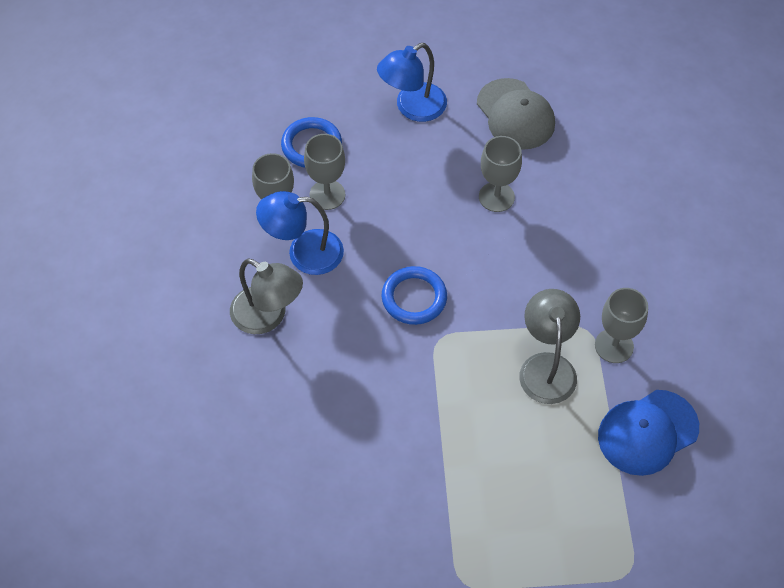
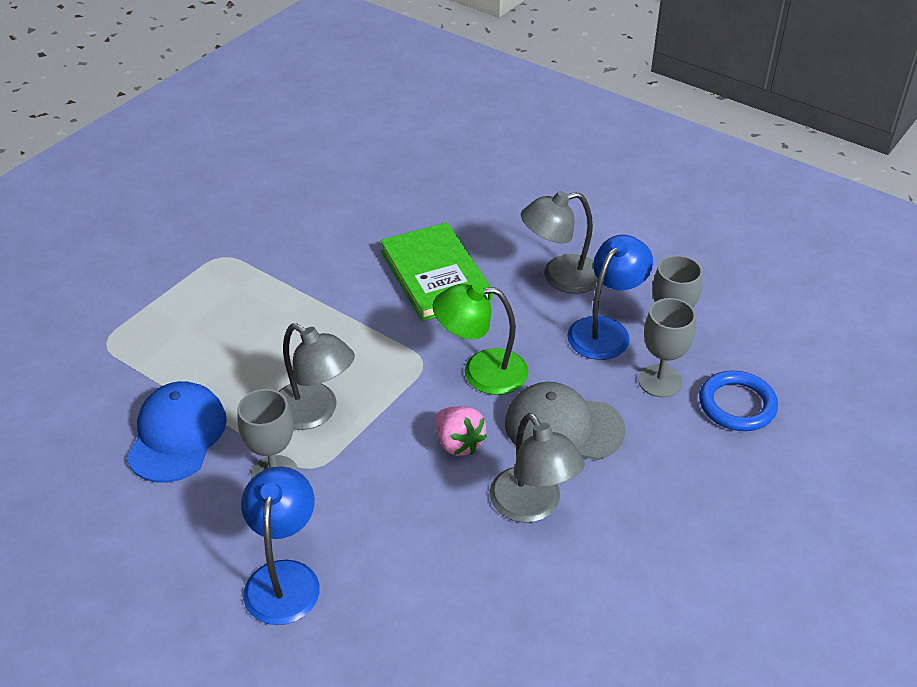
camera: 130 degrees right, 15 degrees down
blue lamp [377,43,447,122] -> blue lamp moved to [241,466,320,625]
blue ring [382,266,447,325] -> green lamp [433,282,529,395]
grey cap [477,78,555,150] -> grey cap moved to [505,382,625,460]
grey goblet [479,136,522,212] -> grey lamp [489,413,585,523]
none -> green book [380,222,493,321]
none -> pink strawberry [436,406,487,456]

